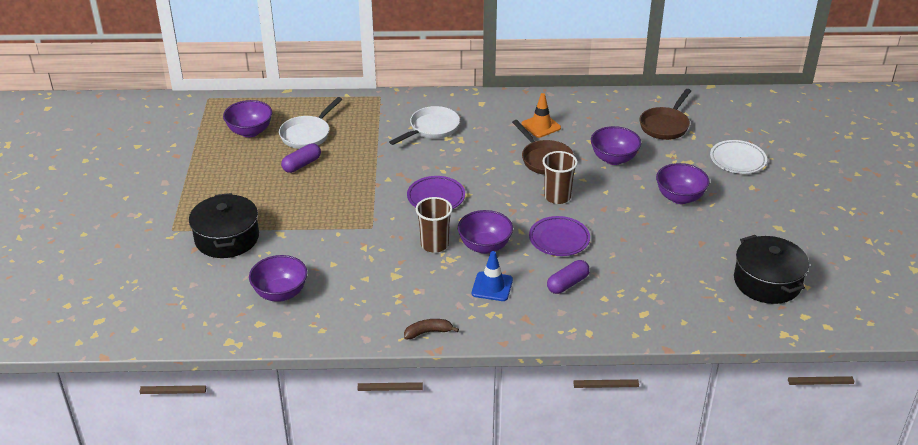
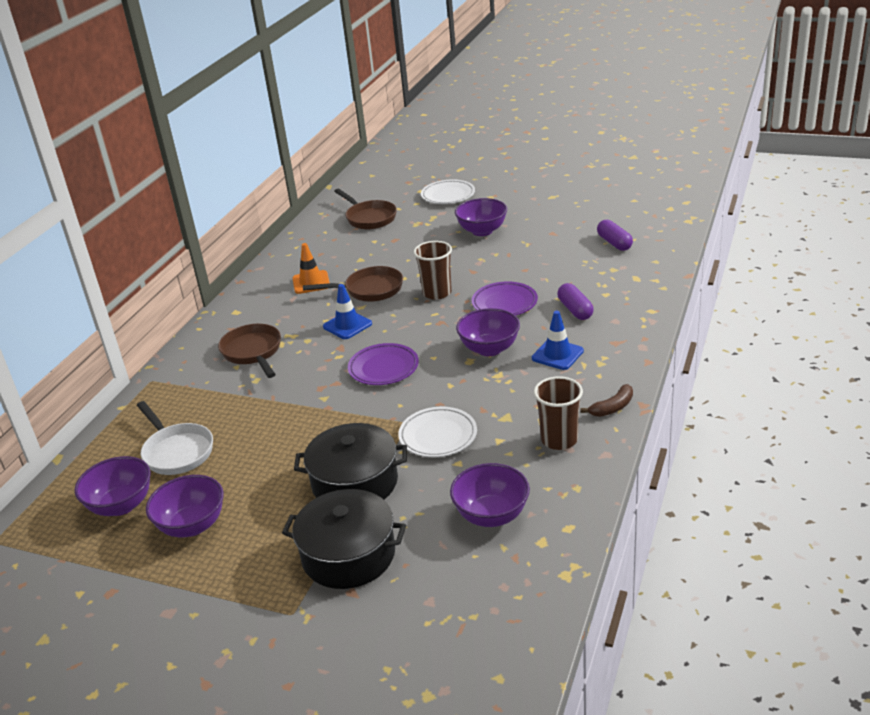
camera: 65 degrees left, 5 degrees down
purple capsule [281,143,321,173] -> purple capsule moved to [597,220,633,251]
white pan [389,106,460,145] -> brown pan [218,324,281,378]
brown banana [404,319,459,339] -> brown banana turned 135 degrees counterclockwise [580,384,633,417]
brown cup [416,197,453,253] -> brown cup moved to [534,376,583,450]
purple bowl [591,126,641,165] -> purple bowl moved to [146,475,224,537]
black pot [734,235,809,304] -> black pot moved to [294,423,407,500]
none -> blue traffic cone [323,284,372,339]
none -> white plate [398,407,477,457]

